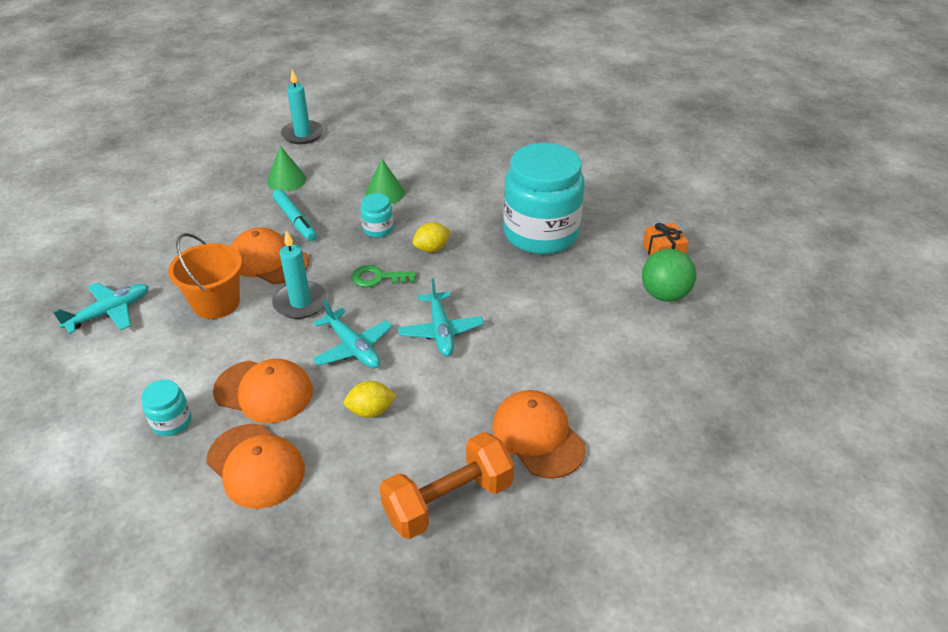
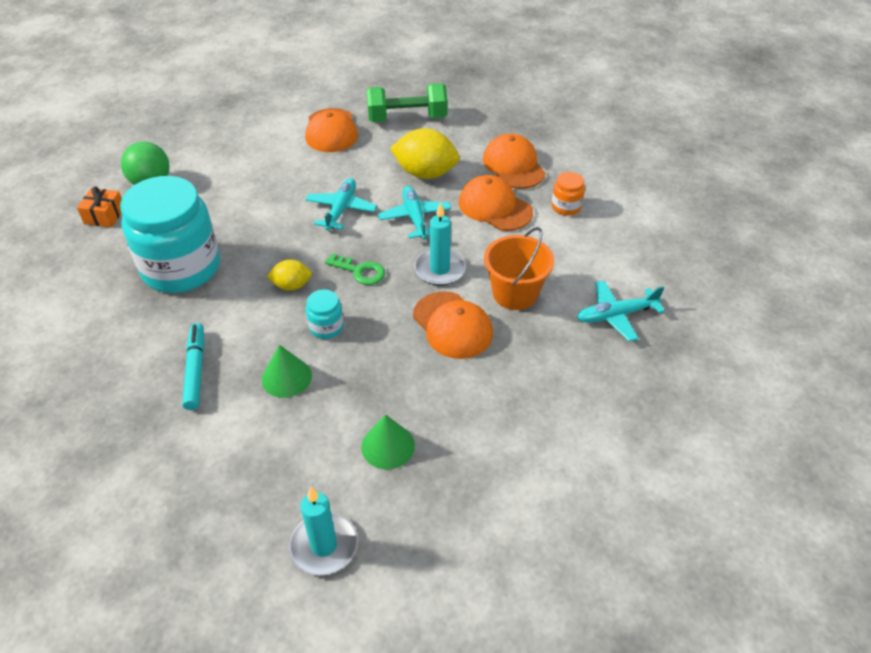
camera: 155 degrees left, 5 degrees up
turquoise jar [142,380,191,436] -> orange jar [551,172,585,216]
turquoise marker [272,189,317,241] -> turquoise marker moved to [182,323,204,410]
yellow lemon [344,381,397,418] -> yellow lemon [390,128,460,179], size x1.82
orange dumbbell [380,432,514,539] -> green dumbbell [367,83,448,122]

